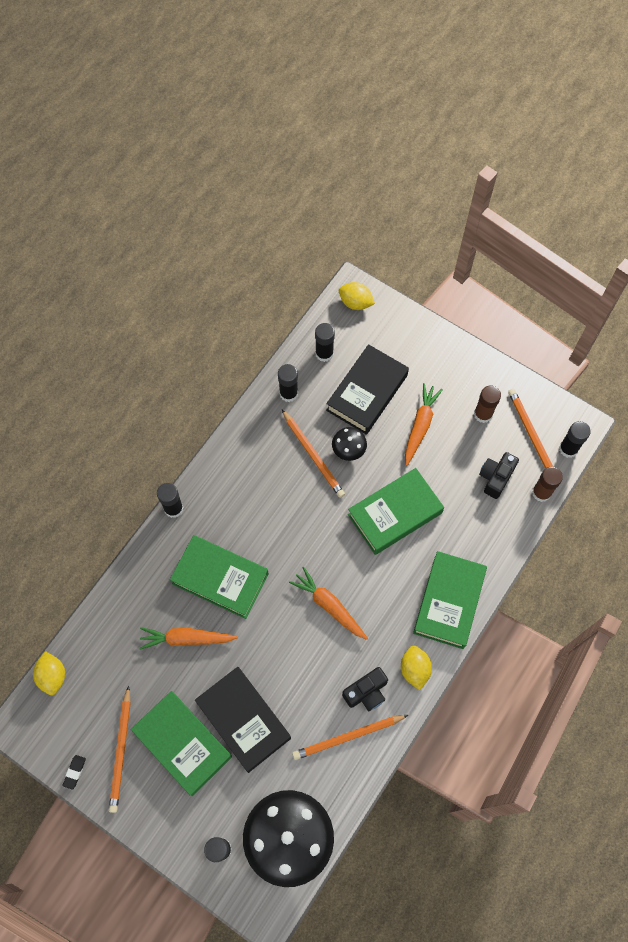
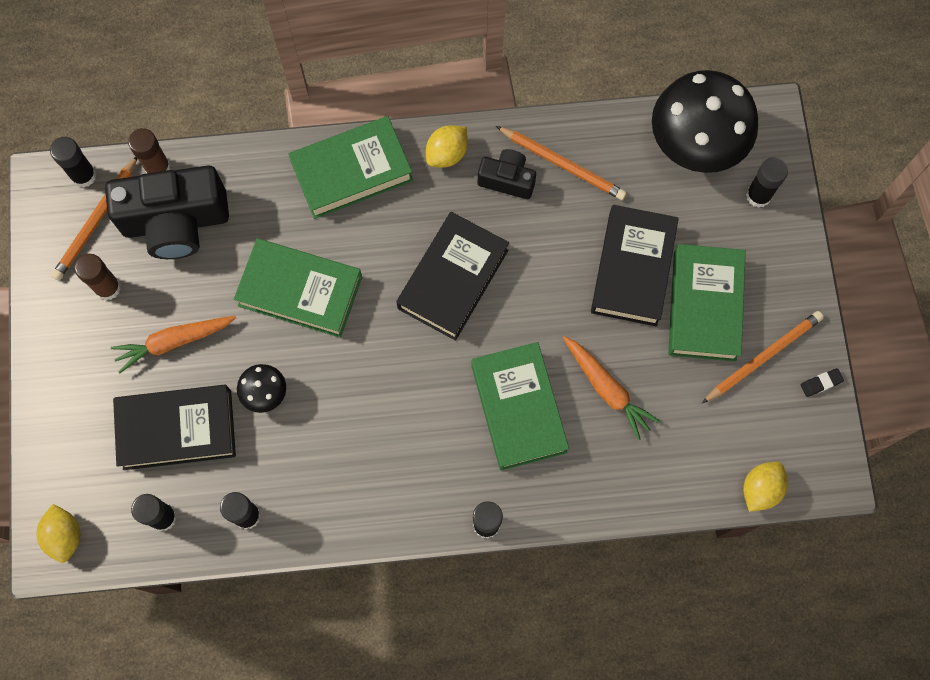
camera: 130 degrees left, 5 degrees up
orange pencil [282,410,345,498] -> none
orange carrot [289,567,368,640] -> black book [396,212,509,341]
black camera [479,452,519,499] -> black camera [105,165,229,259], size x1.92

